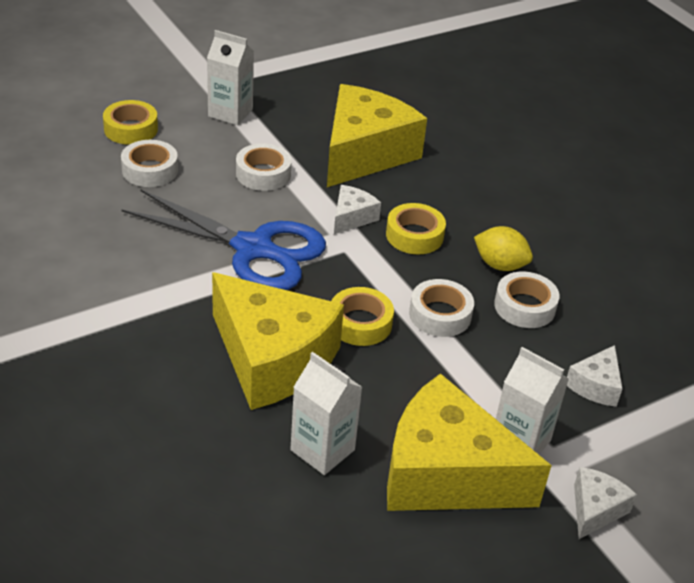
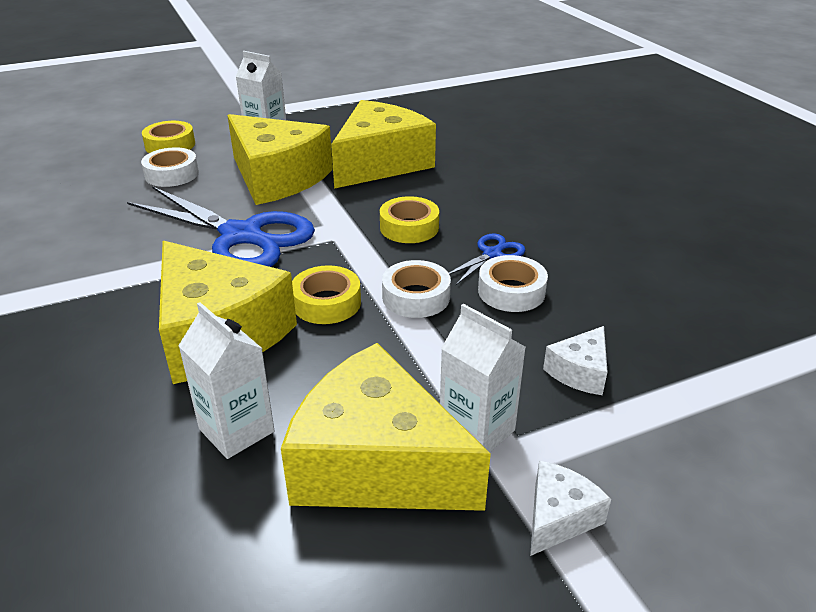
camera: 10 degrees right, 5 degrees down
white tape [236,143,292,191] -> yellow cheese [227,114,333,205]
white cheese [334,185,381,234] -> none
yellow lemon [474,226,533,271] -> blue scissors [449,233,525,285]

